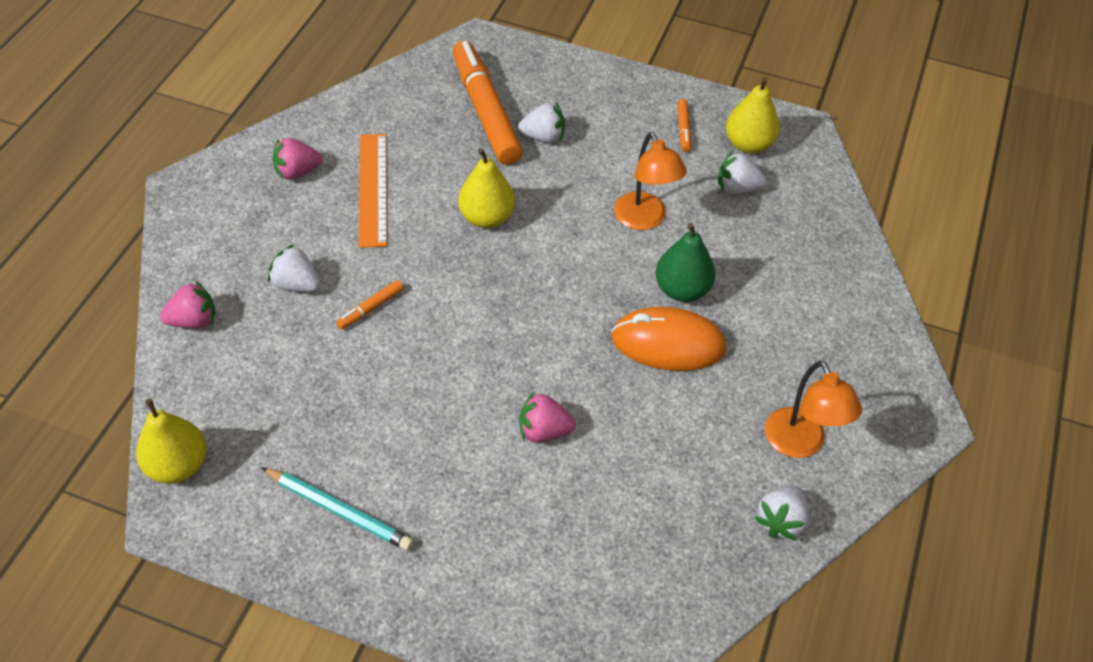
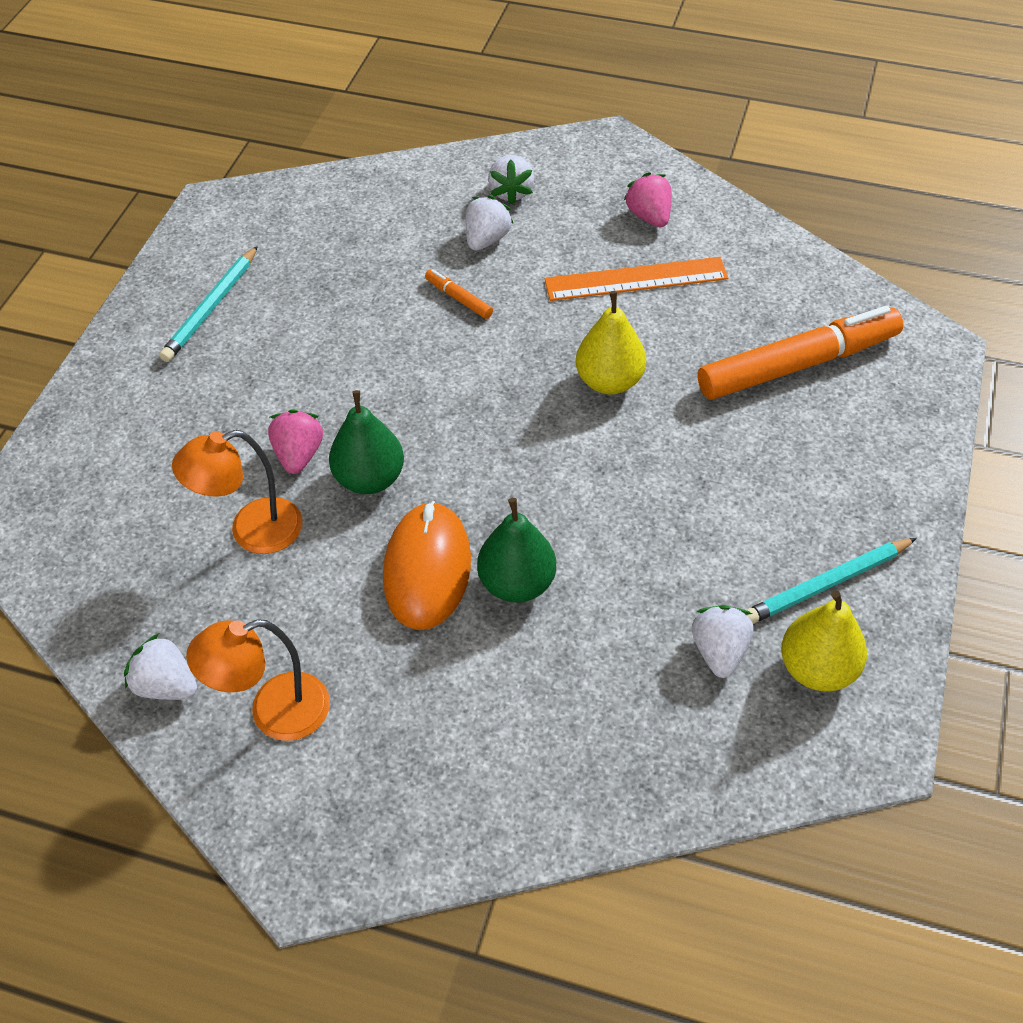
camera: 90 degrees right, 0 degrees up
yellow pear [136,399,207,484] -> none
pink strawberry [160,280,215,328] -> none
white strawberry [518,103,565,143] -> white strawberry moved to [488,155,534,205]
orange lamp [614,132,687,230] -> orange lamp moved to [172,430,303,554]
orange marker [677,99,691,152] -> turquoise pencil [747,538,917,624]
none -> green pear [329,390,404,494]

